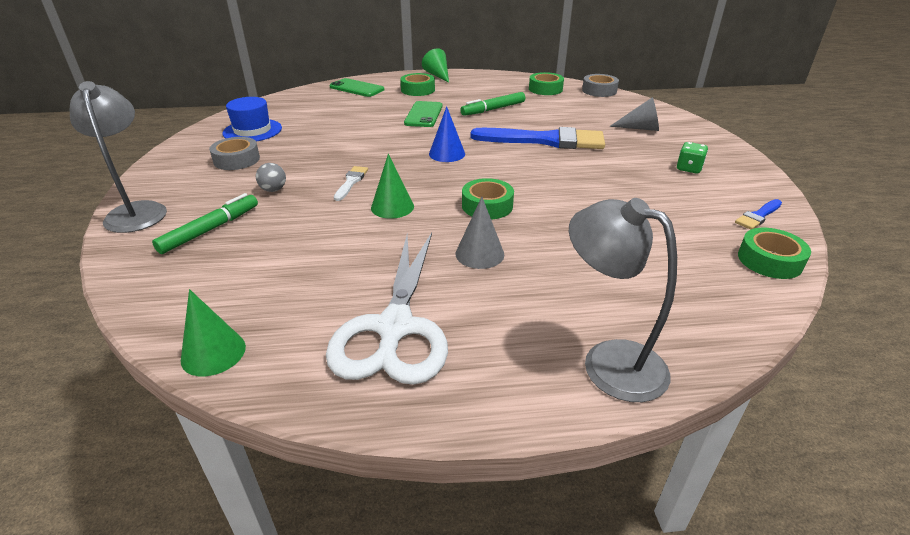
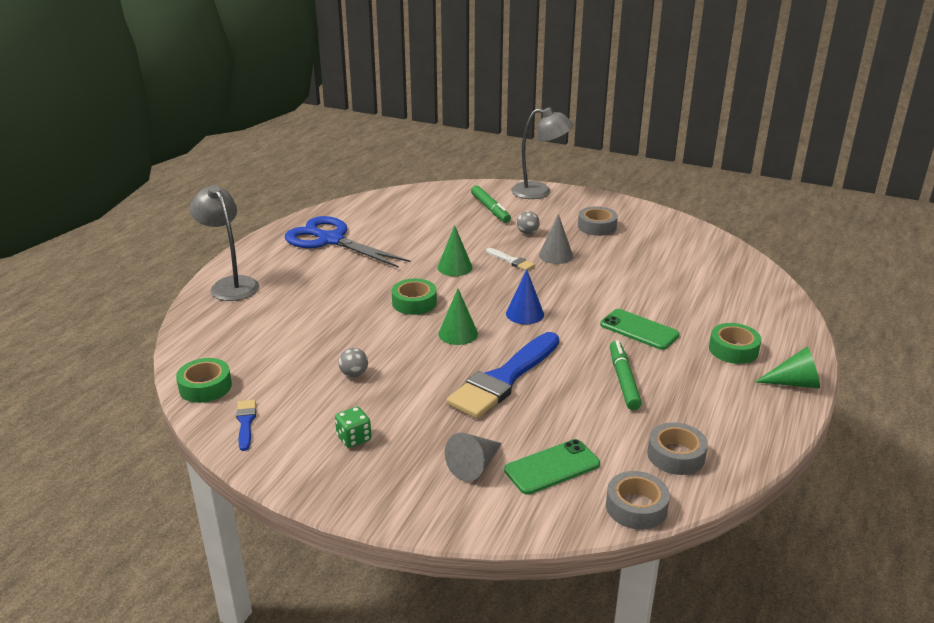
camera: 120 degrees right, 5 degrees down
green cone [181,289,246,376] -> green cone moved to [438,289,478,345]
blue hat [222,97,282,141] -> none
white scissors [326,232,448,385] -> blue scissors [285,216,410,268]
green phone [330,78,384,97] -> green phone moved to [504,439,600,495]
grey cone [456,197,504,269] -> grey cone moved to [539,214,573,264]
green tape [529,72,564,95] -> grey tape [647,422,708,475]
grey lamp [569,198,677,402] -> grey lamp turned 105 degrees counterclockwise [190,185,259,301]
none -> grey ball [338,348,368,377]

